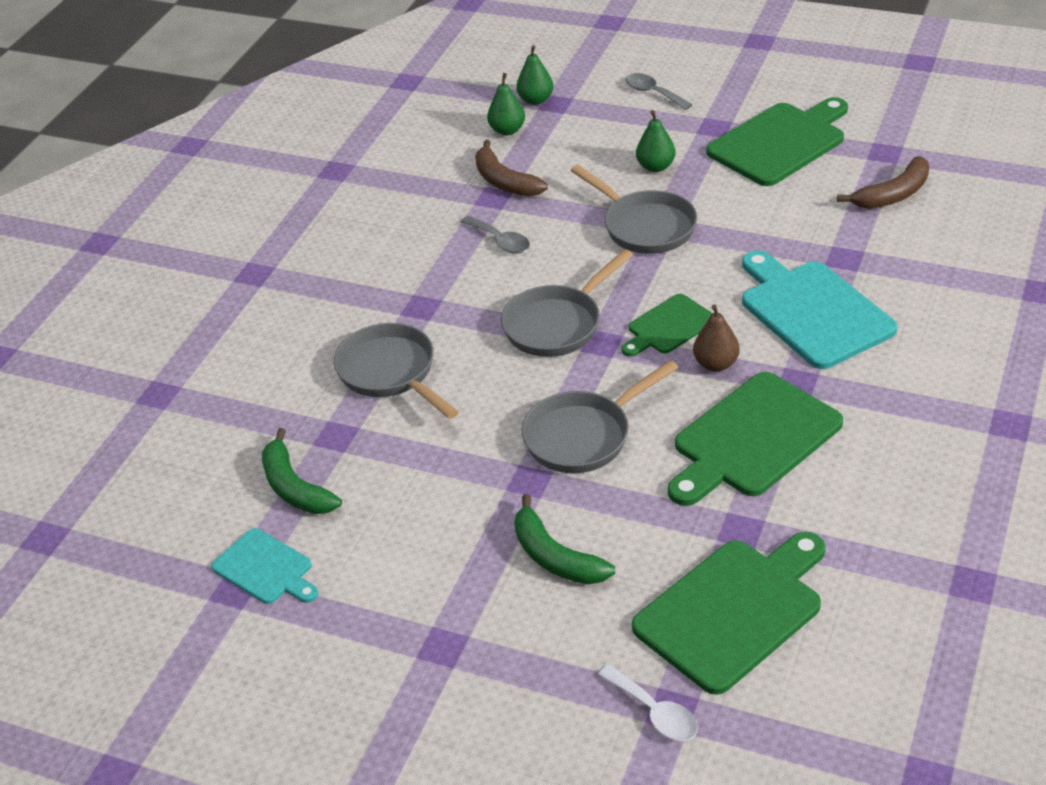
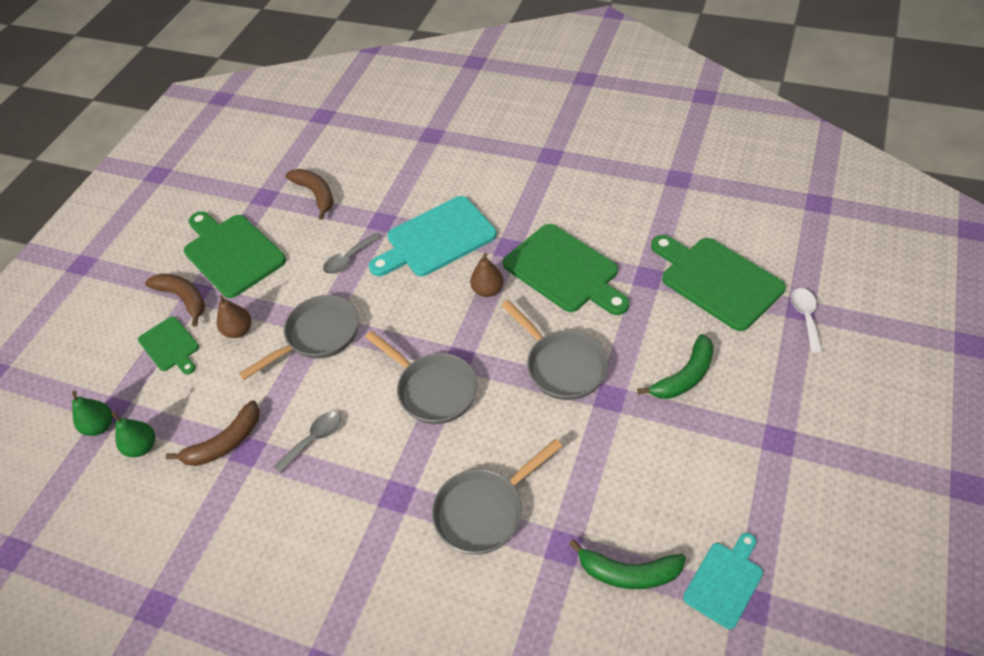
camera: 90 degrees left, 10 degrees up
green banana [262,428,342,514] -> green banana turned 45 degrees clockwise [569,539,686,589]
white spoon [598,665,698,741] -> white spoon turned 45 degrees counterclockwise [791,288,823,353]
green cutting board [622,294,713,357] -> green cutting board moved to [138,316,199,375]
grey spoon [625,73,693,110] -> grey spoon moved to [323,233,381,274]
green pear [636,110,676,172] -> brown pear [217,295,251,338]
none -> brown banana [145,273,205,327]

